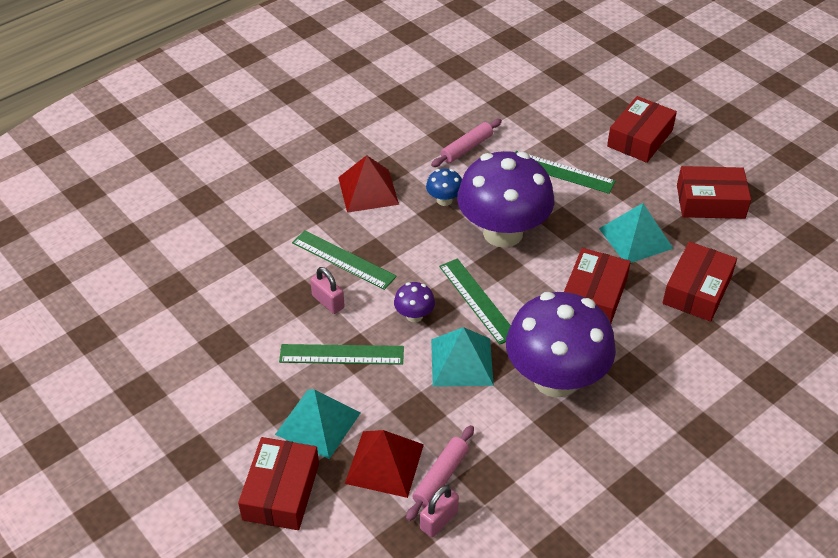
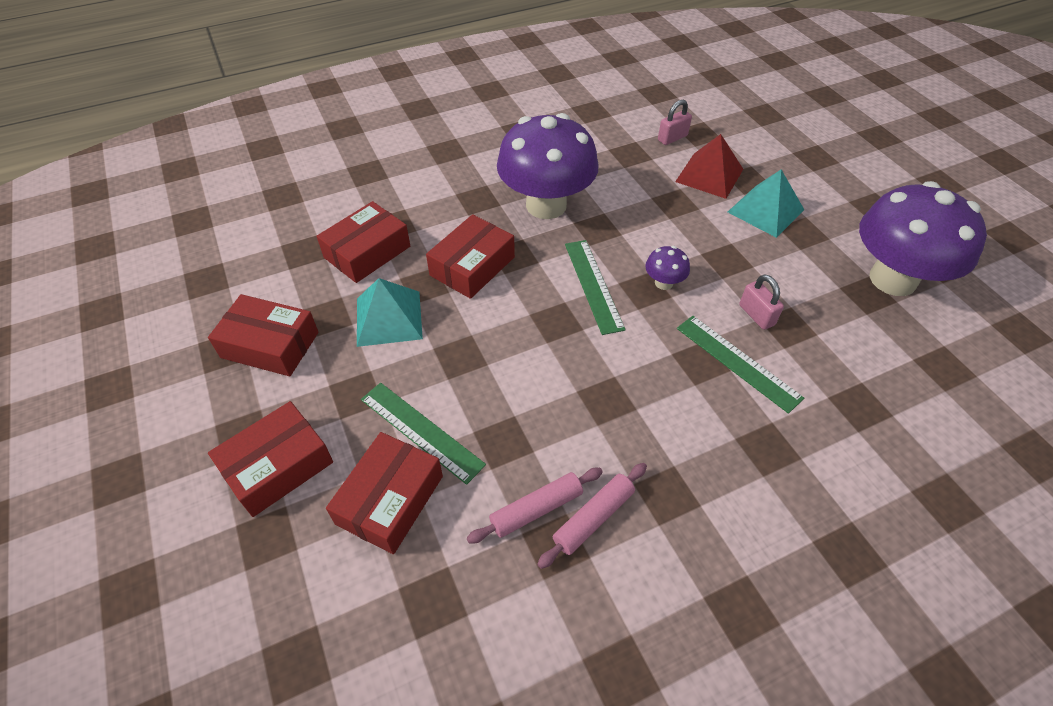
camera: 165 degrees left, 5 degrees up
red box [238,437,319,530] -> red box moved to [326,432,443,554]
green ruler [279,344,404,365] -> none
red pyramid [338,155,399,213] -> none
pink rolling pin [406,425,474,521] -> pink rolling pin moved to [537,463,647,569]
blue mushroom [426,168,462,206] -> none
turquoise pyramid [431,327,494,387] -> none
purple mushroom [457,151,554,248] -> purple mushroom moved to [859,181,987,296]

